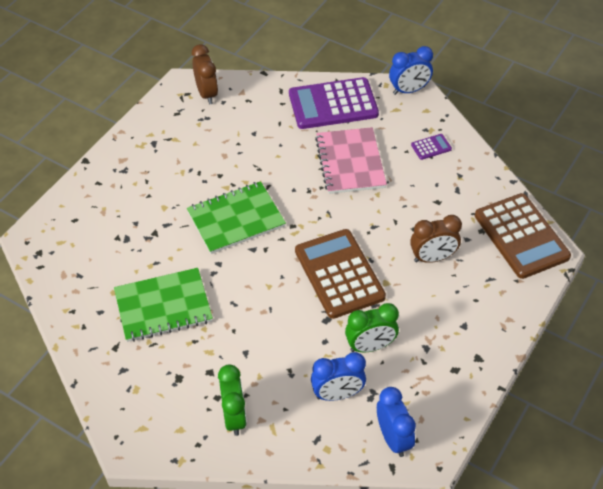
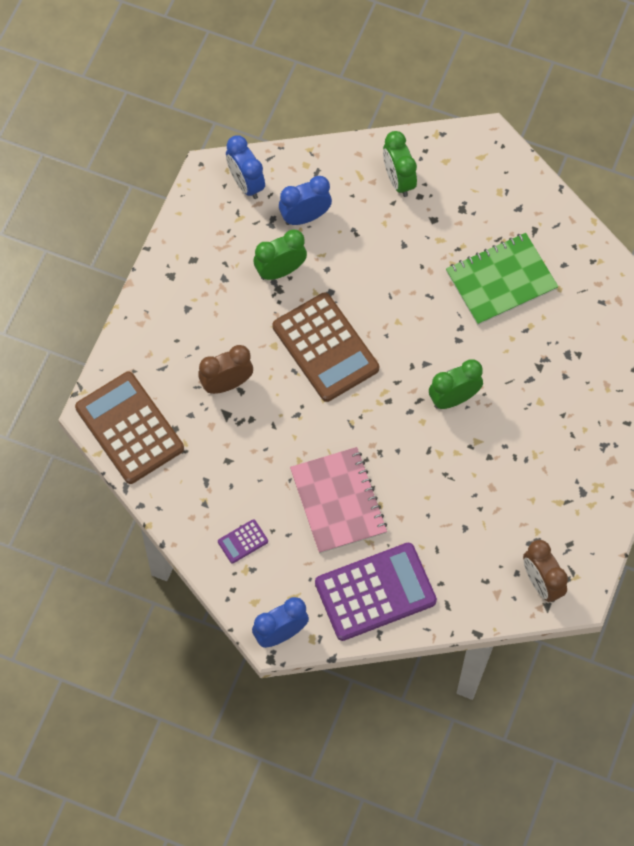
camera: 170 degrees right, 15 degrees up
green notebook [187,181,286,254] -> green clock [429,359,483,409]

